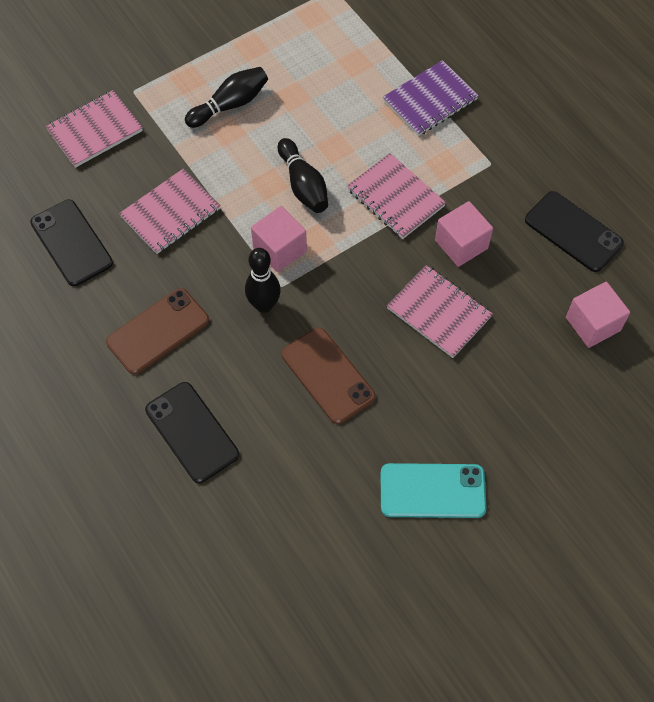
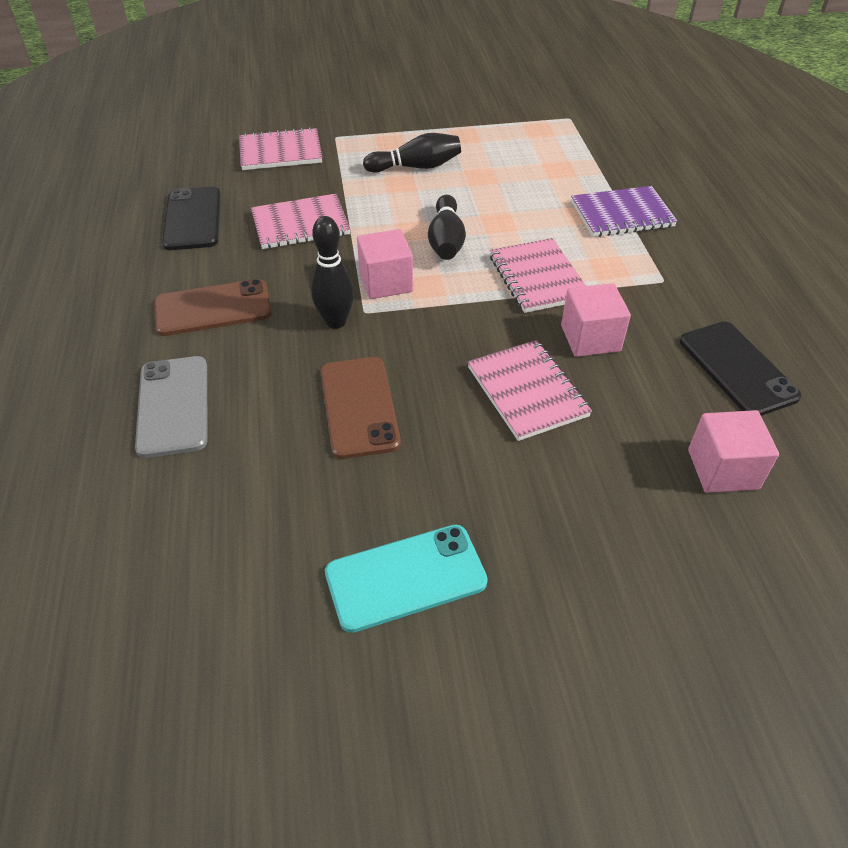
camera: 25 degrees right, 15 degrees down
black phone [145,382,239,483] -> grey phone [135,356,207,458]
turquoise phone [381,463,486,518] -> turquoise phone turned 45 degrees counterclockwise [325,525,488,633]

